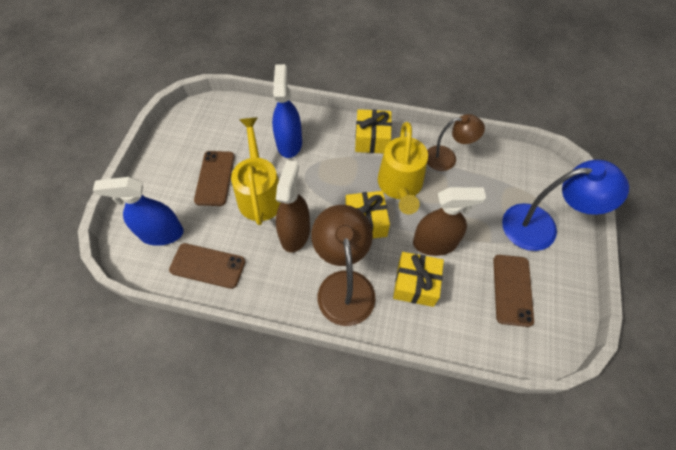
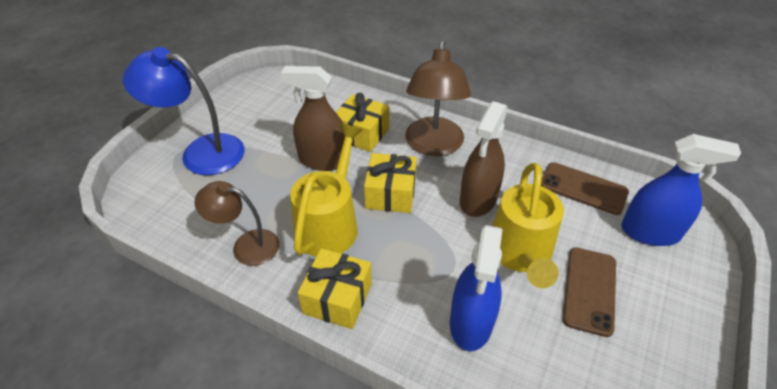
camera: 165 degrees left, 15 degrees down
brown phone [493,255,534,327] -> none

